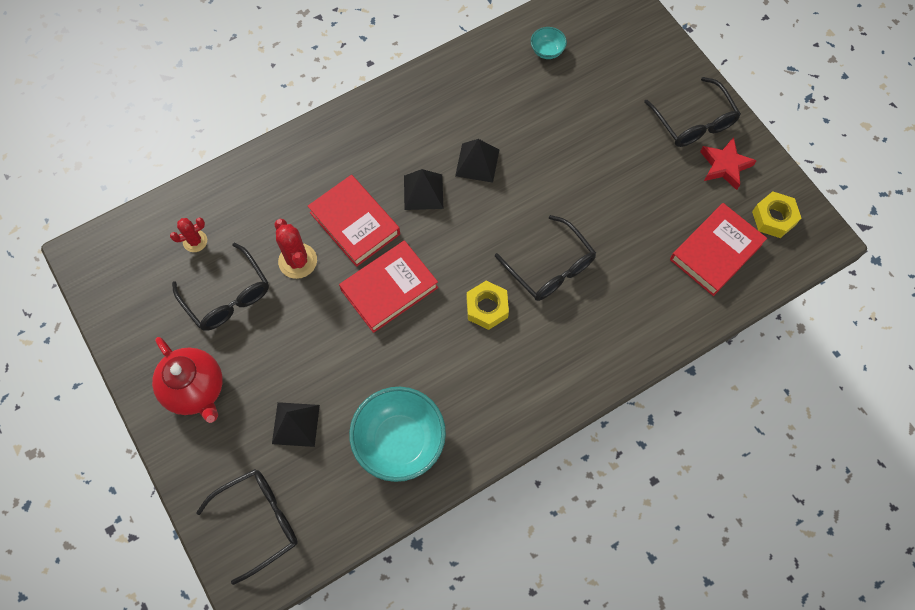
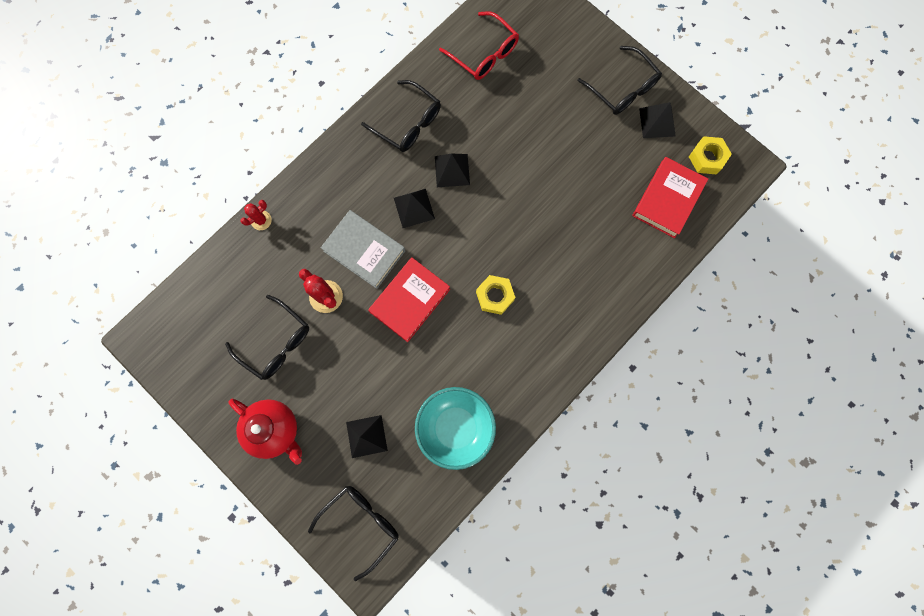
camera: 15 degrees left, 10 degrees up
red cactus [170,217,207,252] -> red cactus moved to [240,200,272,230]
red book [308,175,400,267] -> grey book [321,210,405,289]
black glasses [495,215,596,301] -> black glasses moved to [361,80,441,152]
turquoise bowl [531,27,567,59] -> red glasses [439,11,519,80]
red star [700,137,757,190] -> black pyramid [639,102,676,138]

